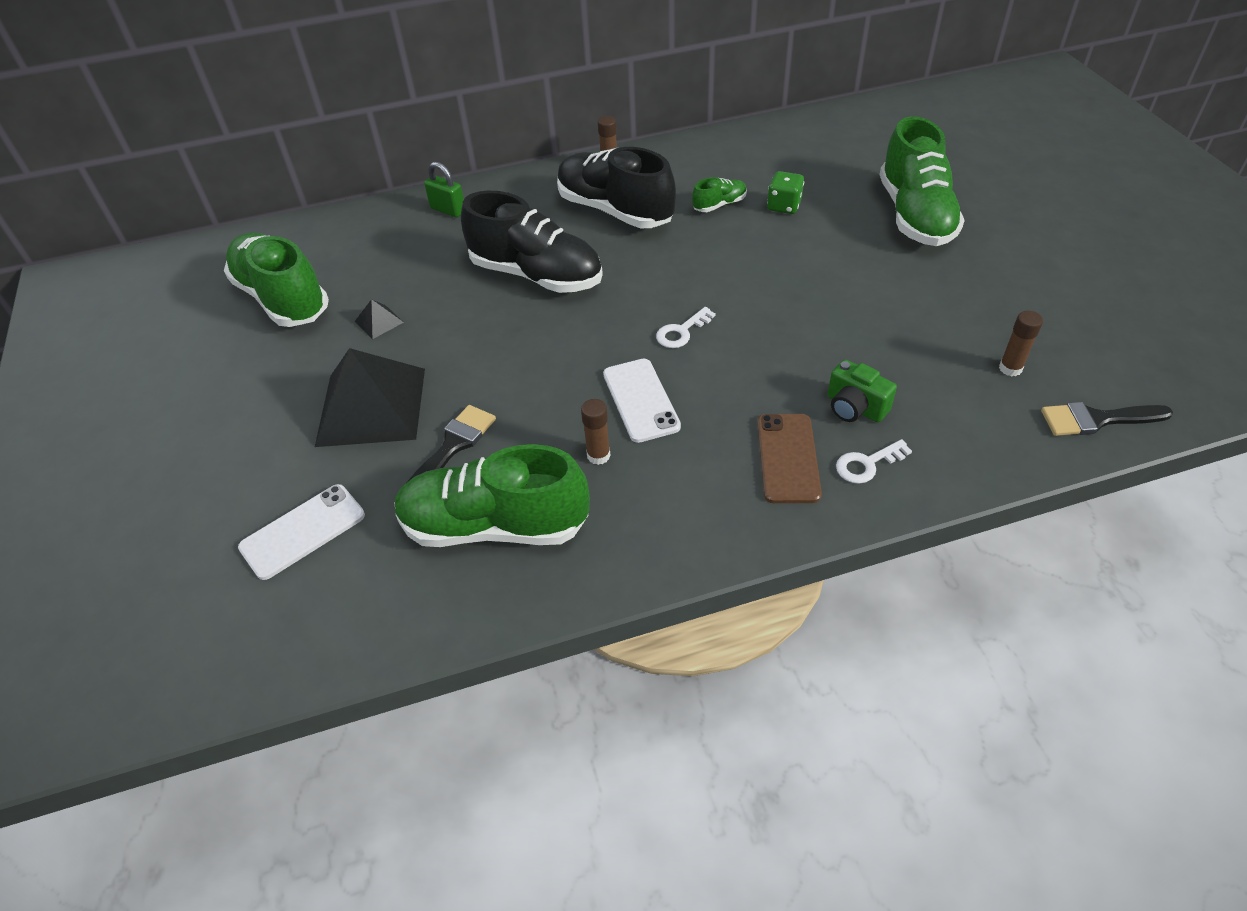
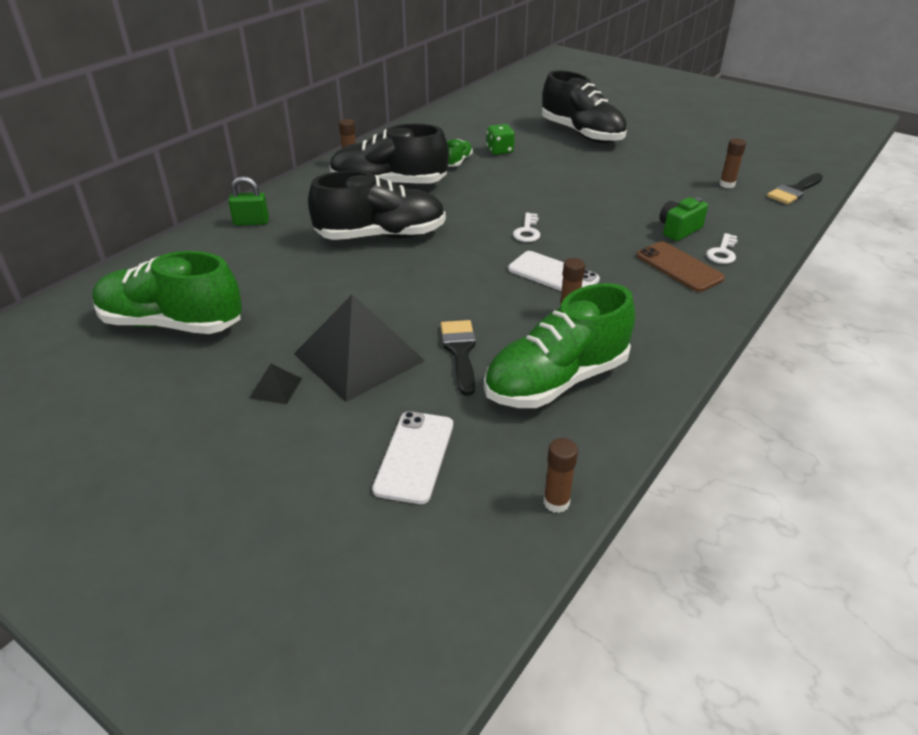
camera: 40 degrees left, 10 degrees down
black pyramid [354,299,404,339] -> black pyramid moved to [249,364,302,404]
green camera [828,359,897,422] -> green camera turned 135 degrees clockwise [659,197,708,241]
green shoe [879,116,965,246] -> black shoe [542,70,627,143]
none -> brown glue stick [544,438,578,513]

